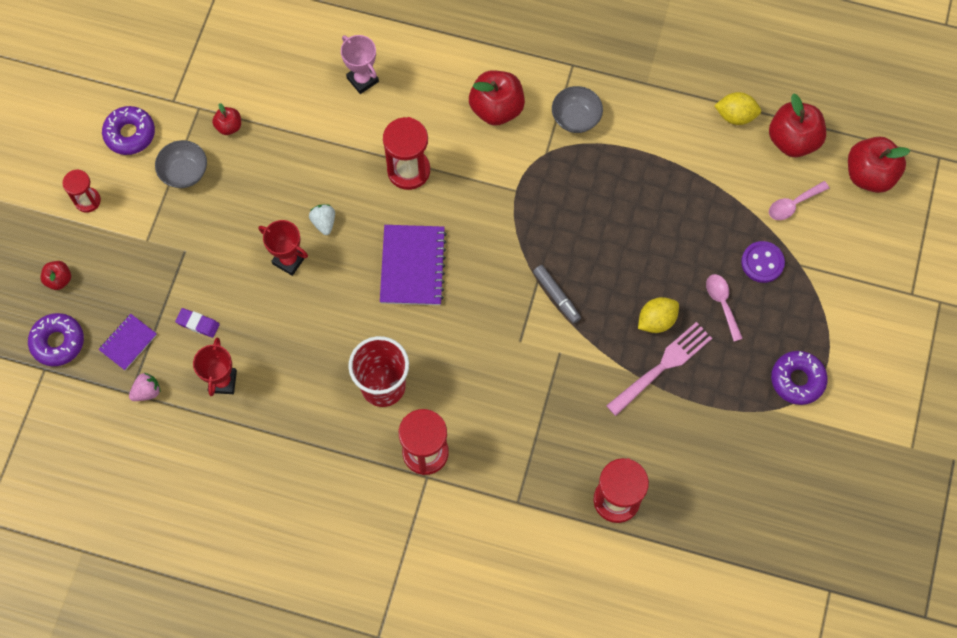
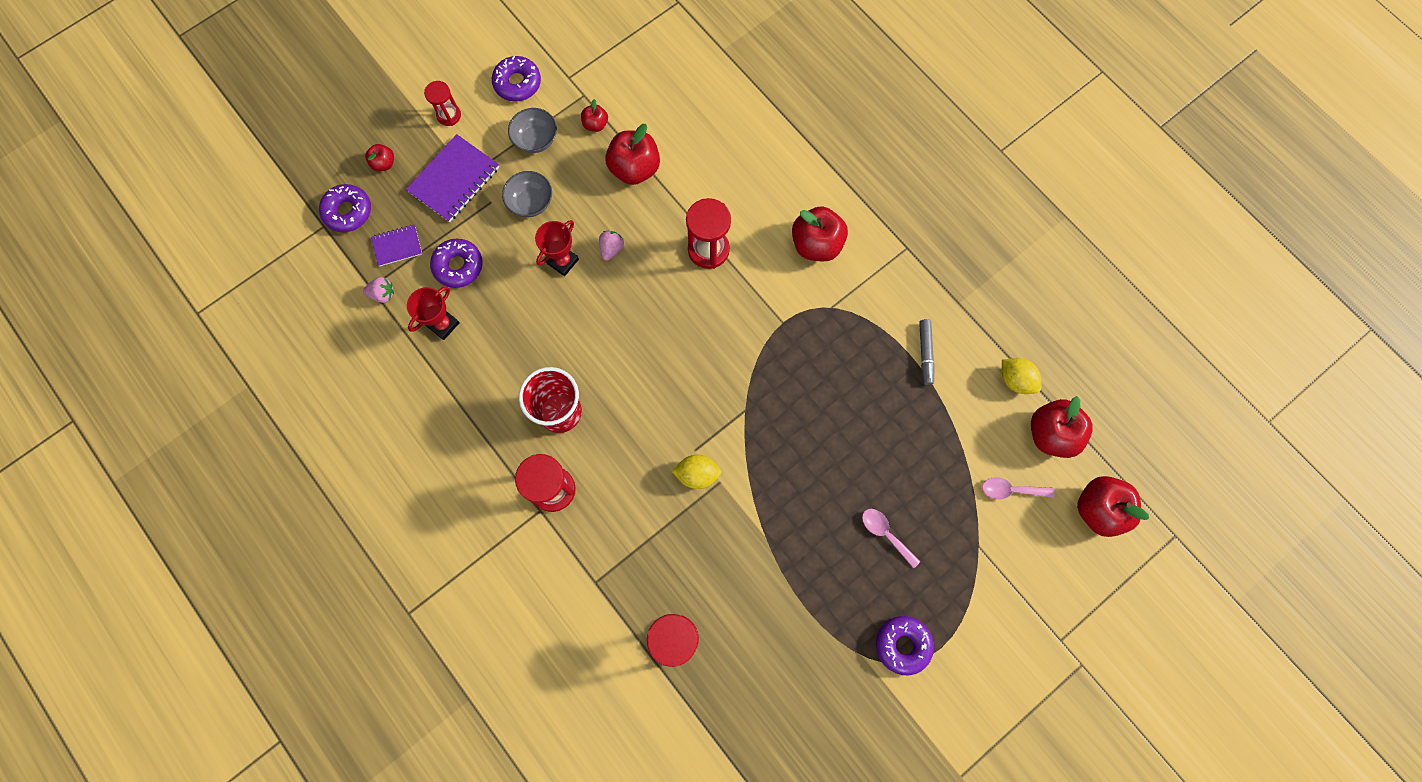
camera: 35 degrees right, 5 degrees up
purple eraser [175,308,220,338] -> purple donut [430,239,483,288]
red trophy [259,220,308,276] -> red trophy turned 60 degrees clockwise [535,220,579,276]
white strawberry [309,204,335,235] -> pink strawberry [599,231,624,261]
pink trophy [341,35,379,94] -> none
purple notebook [380,225,447,305] -> purple notebook moved to [406,134,499,222]
grey marker [533,265,581,323] -> grey marker moved to [919,319,935,385]
grey bowl [552,86,603,133] -> grey bowl moved to [502,171,552,217]
pink fork [606,322,712,416] -> none
yellow lemon [638,297,679,333] -> yellow lemon moved to [672,455,721,489]
pink spoon [706,274,743,342] -> pink spoon turned 60 degrees counterclockwise [862,509,920,568]
purple button [741,241,785,283] -> none
none -> red apple [605,124,660,185]

